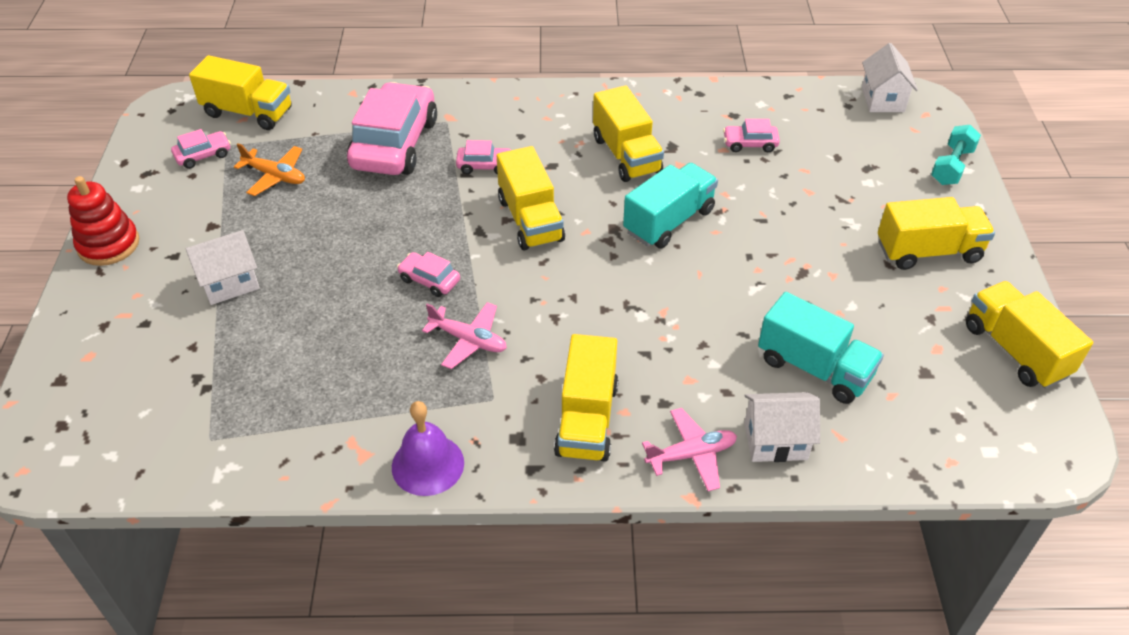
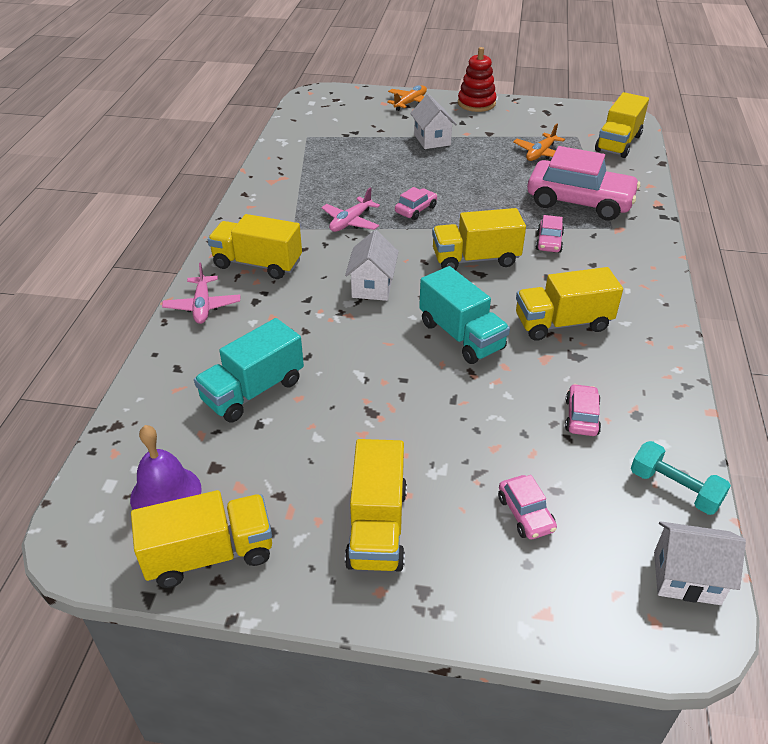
camera: 100 degrees right, 5 degrees down
pink car [171,129,231,169] -> pink car moved to [498,475,557,539]
purple bell [392,401,464,496] -> purple bell moved to [130,425,202,510]
white house [744,392,820,462] -> white house moved to [345,230,399,301]
turquoise dumbbell [931,125,981,185] -> turquoise dumbbell moved to [631,441,731,515]
none -> orange plane [387,85,427,111]

